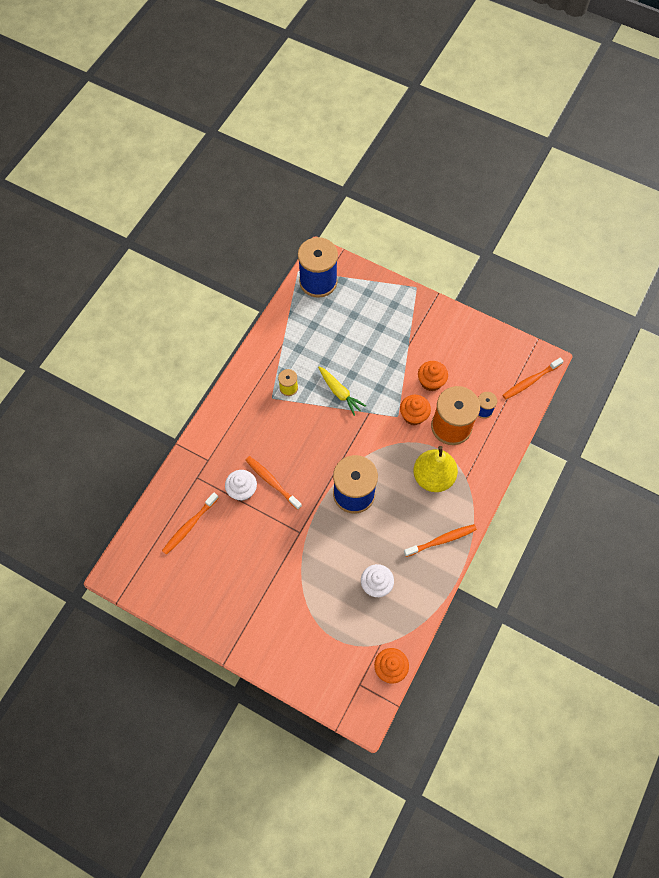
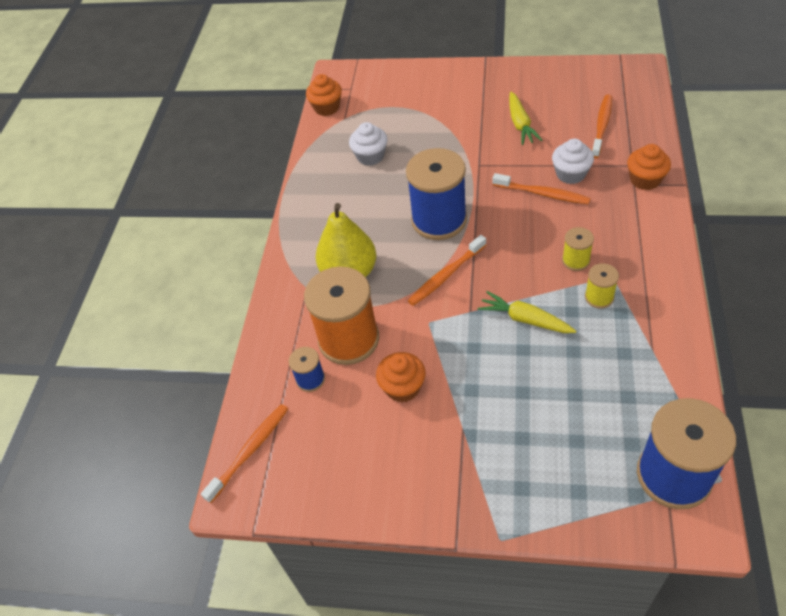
camera: 165 degrees right, 15 degrees down
orange cupcake [400,395,431,425] -> orange cupcake moved to [627,144,671,190]
orange toothbrush [404,524,477,557] -> orange toothbrush moved to [408,235,486,306]
none -> yellow carrot [509,92,543,145]
none -> yellow spool [562,227,594,271]

